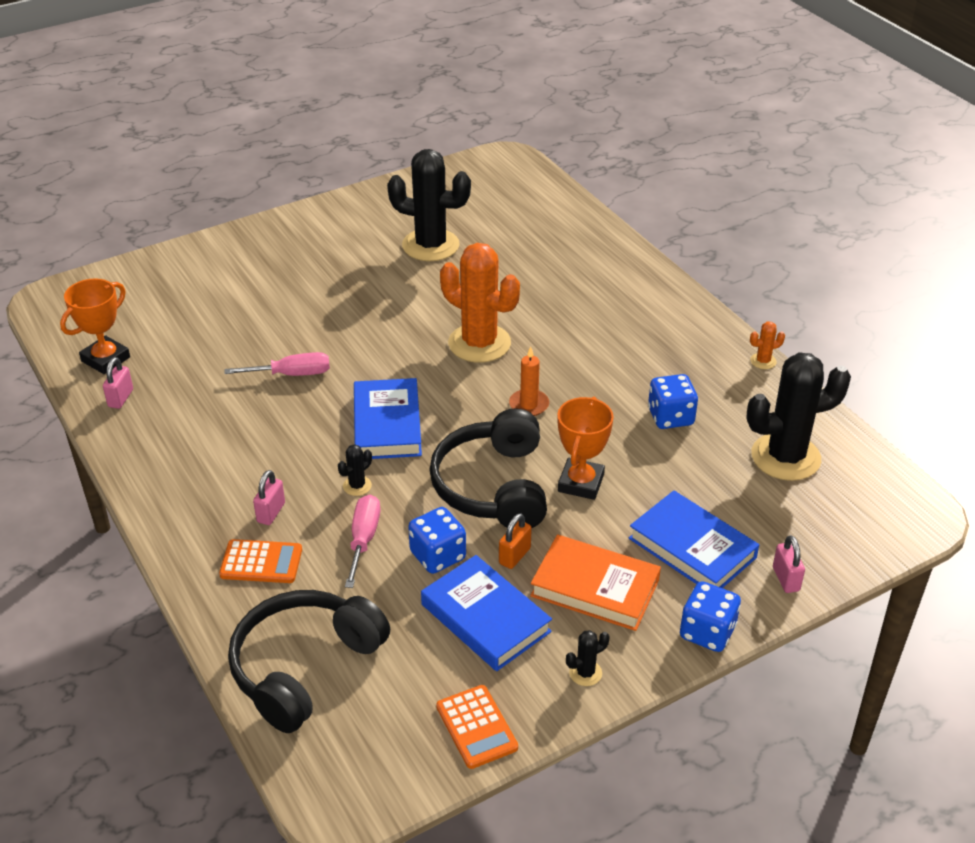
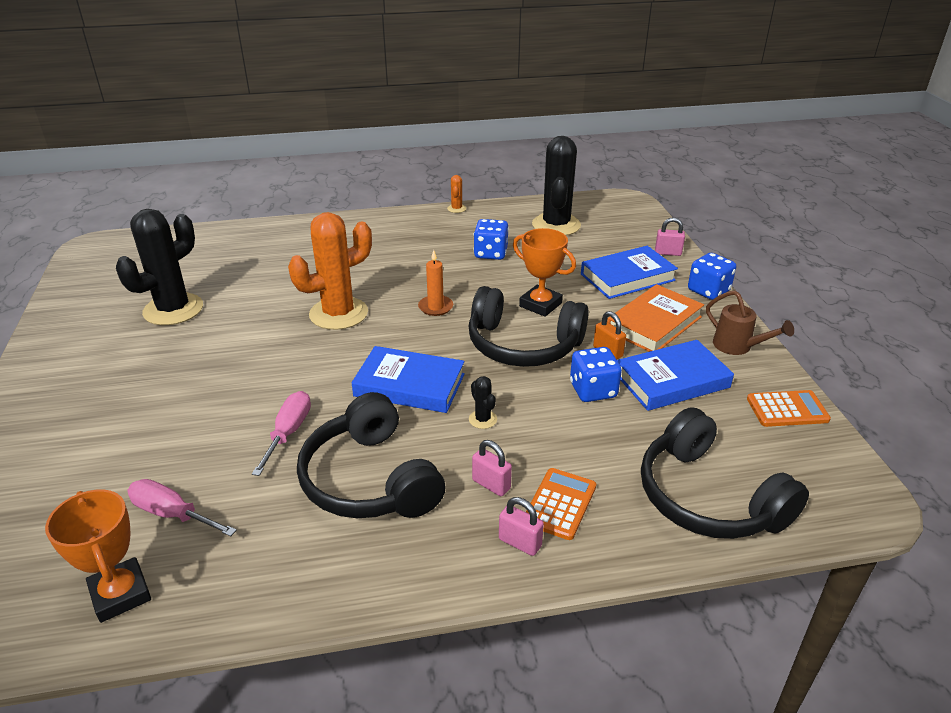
camera: 70 degrees left, 5 degrees down
pink padlock [103,357,133,409] -> pink padlock moved to [499,497,544,556]
pink screwdriver [345,495,380,588] -> pink screwdriver moved to [127,479,237,536]
black cactus [566,630,610,686] -> brown watering can [706,290,794,355]
none -> black headphones [297,392,445,518]

